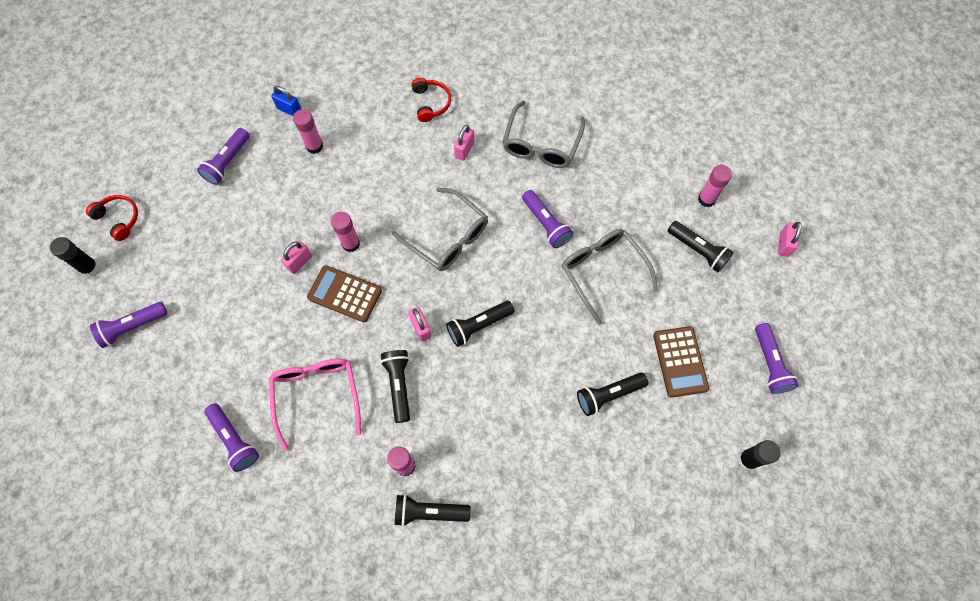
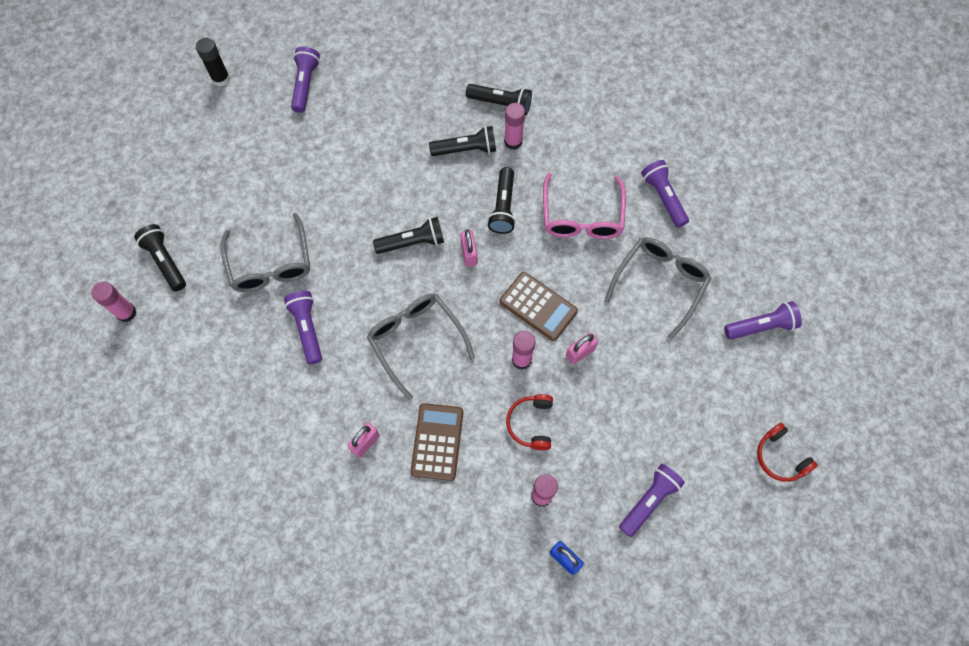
camera: 165 degrees left, 0 degrees up
black glue stick [50,237,99,277] -> none
red headphones [411,78,451,122] -> red headphones moved to [506,394,553,450]
grey glasses [503,101,585,168] -> grey glasses moved to [605,237,711,340]
black flashlight [577,372,648,416] -> black flashlight moved to [429,126,496,156]
brown calculator [653,326,709,398] -> brown calculator moved to [410,403,463,481]
purple flashlight [755,323,799,394] -> purple flashlight moved to [291,46,320,113]
pink padlock [778,222,802,257] -> none

